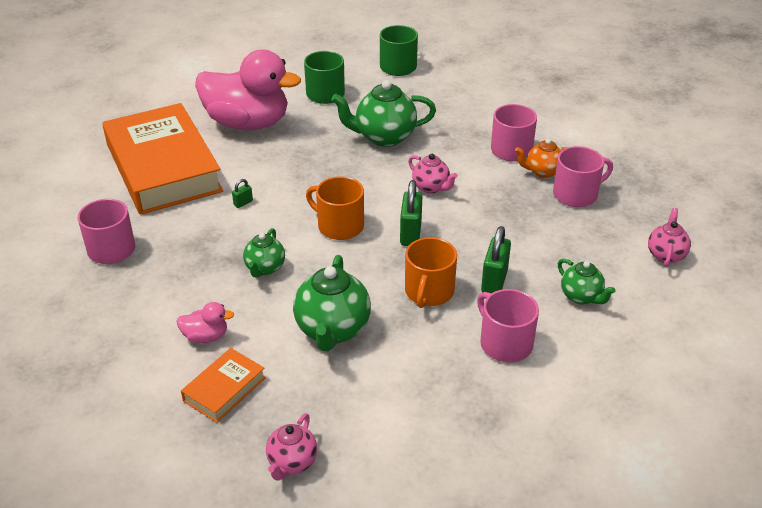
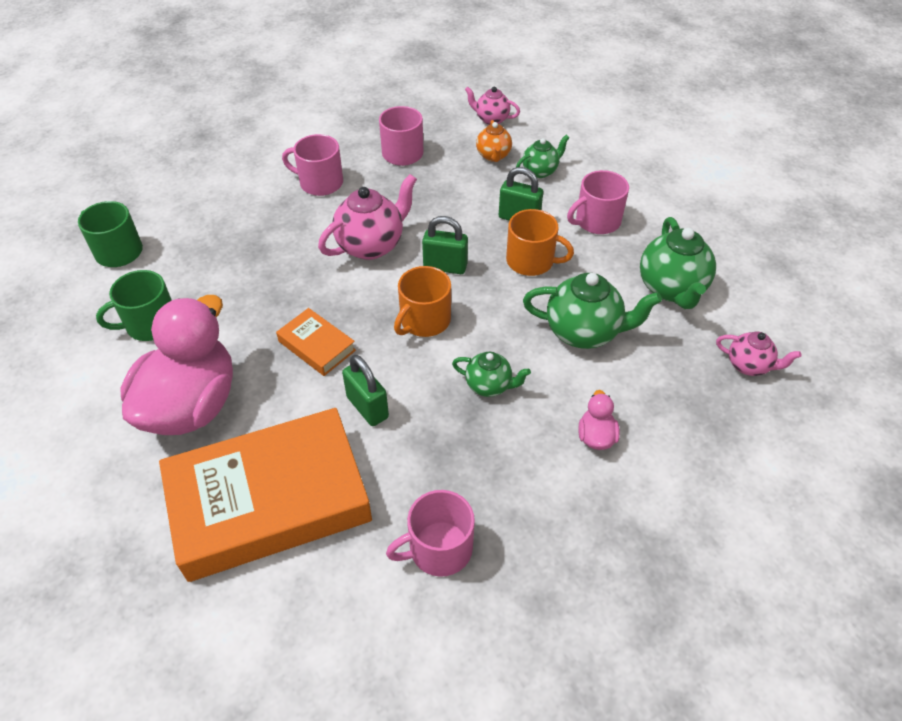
camera: 85 degrees left, 10 degrees up
orange book [181,348,266,423] -> orange book moved to [276,308,356,376]
green padlock [232,179,253,208] -> green padlock [342,355,389,426], size x2.08
green teapot [331,80,436,147] -> green teapot moved to [640,217,716,309]
pink teapot [408,154,458,194] -> pink teapot [318,174,417,260], size x1.72
orange teapot [515,139,568,178] -> orange teapot moved to [476,120,512,162]

